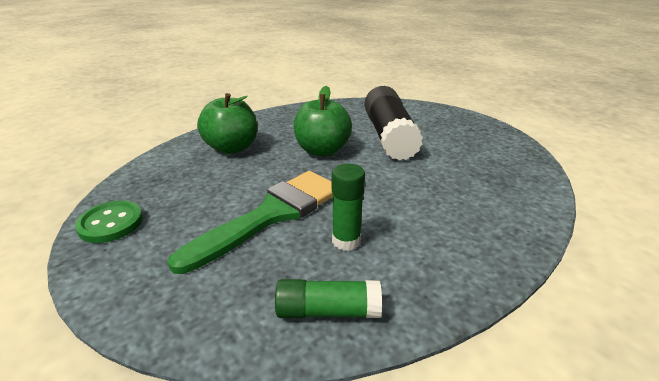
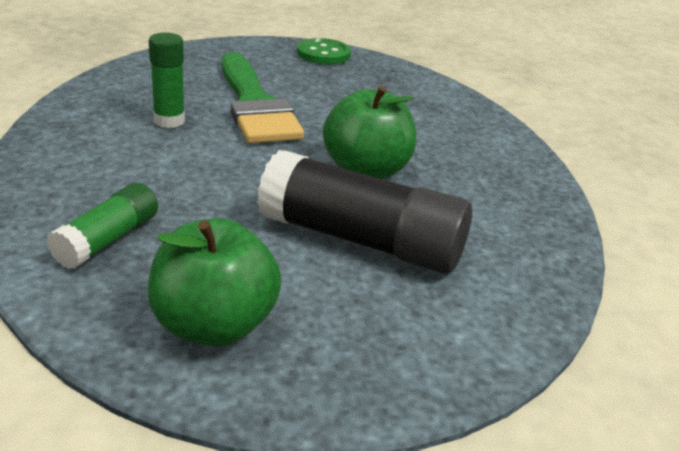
camera: 115 degrees right, 0 degrees up
green apple [197,93,257,154] -> green apple moved to [148,218,282,347]
green glue stick [275,279,382,318] -> green glue stick moved to [47,183,158,269]

